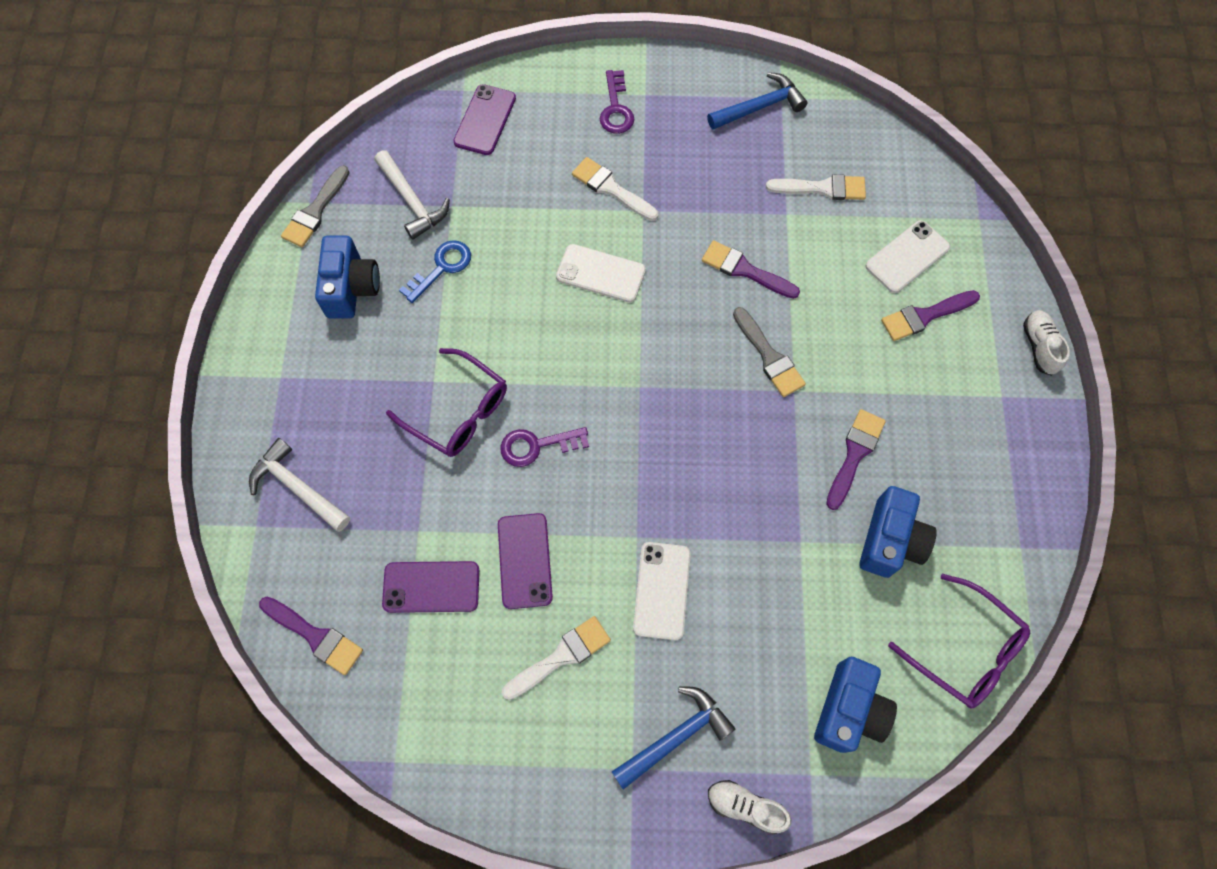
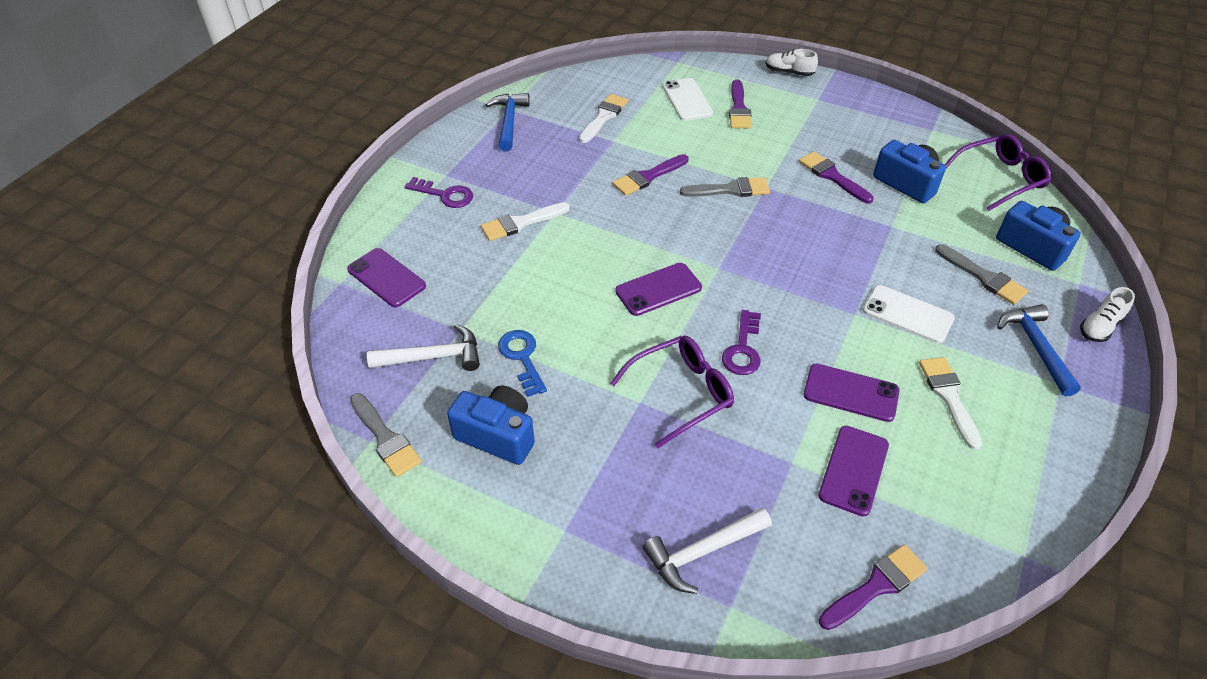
camera: 65 degrees left, 20 degrees down
white phone [556,244,646,302] -> none
none -> purple phone [615,263,702,316]
none -> grey brush [935,244,1028,305]

